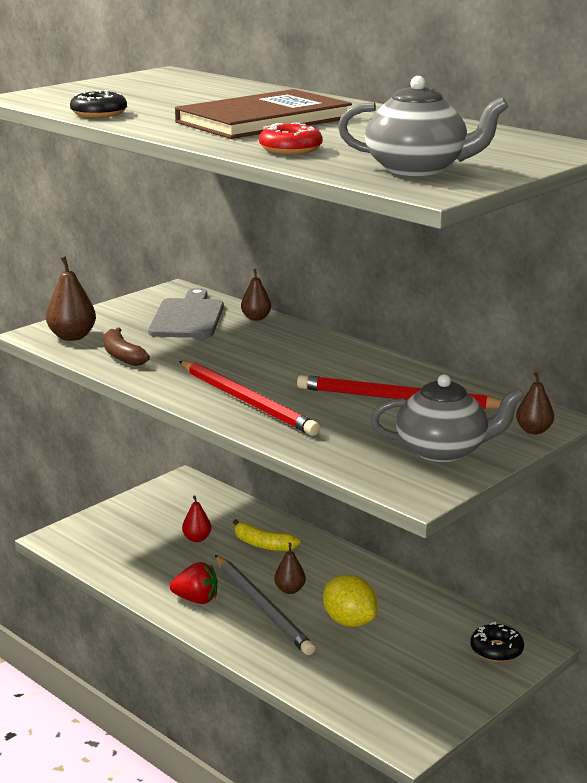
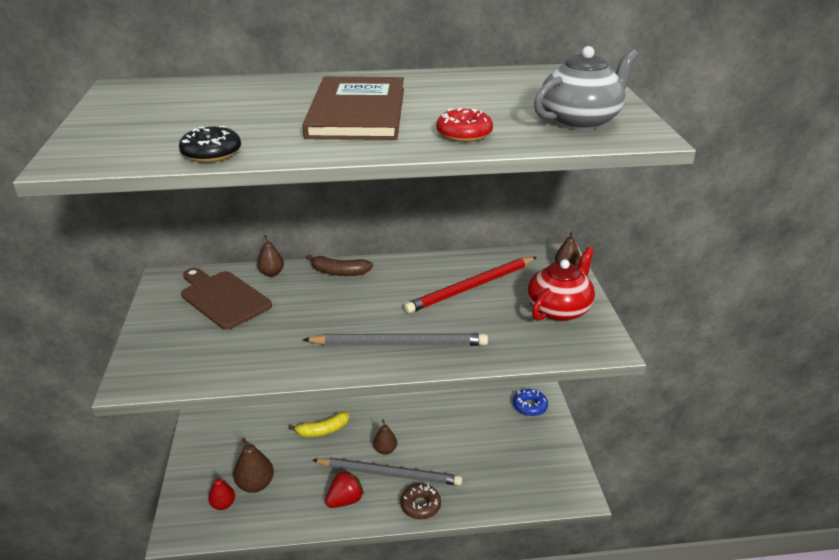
camera: 50 degrees left, 10 degrees up
brown pear [46,256,96,341] -> brown pear moved to [233,438,274,493]
brown banana [104,327,150,366] -> brown banana moved to [307,254,373,276]
grey cutting board [148,288,224,338] -> brown cutting board [181,268,272,330]
red pencil [179,361,320,436] -> grey pencil [303,333,488,346]
red pear [182,495,212,542] -> red pear moved to [208,476,235,510]
yellow lemon [323,575,378,627] -> none
grey teapot [370,374,525,462] -> red teapot [527,247,595,321]
black donut [470,622,524,662] -> blue donut [513,389,548,416]
none -> brown donut [401,484,441,519]

